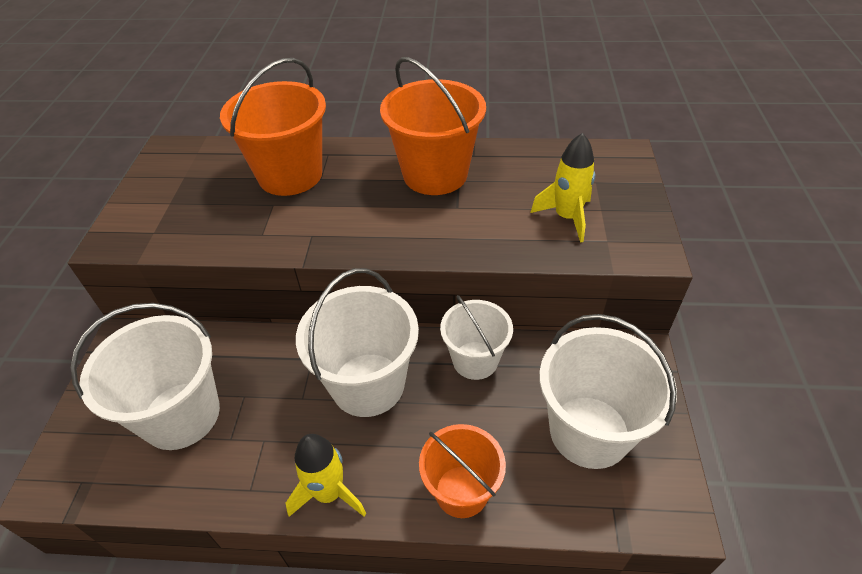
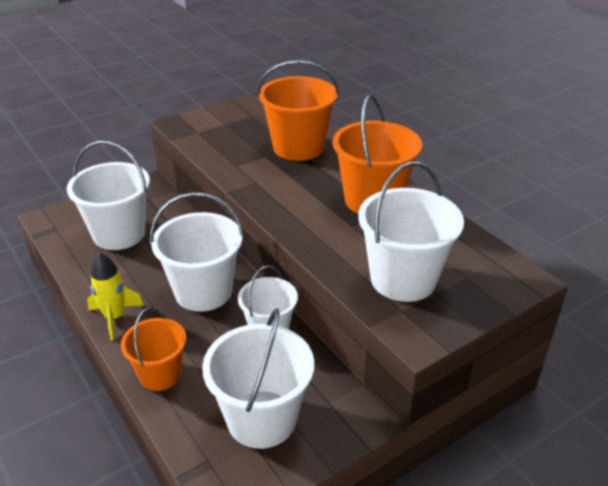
camera: 50 degrees right, 10 degrees down
yellow rocket [530,133,595,243] -> white bucket [358,162,464,302]

